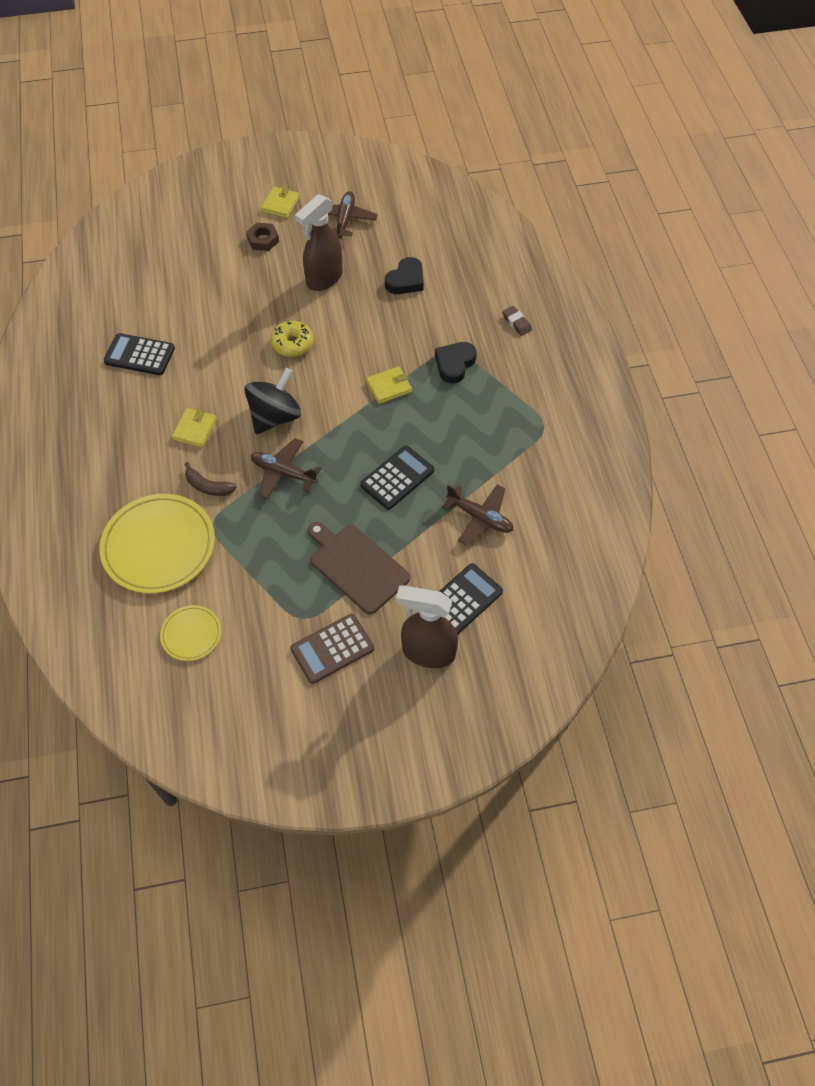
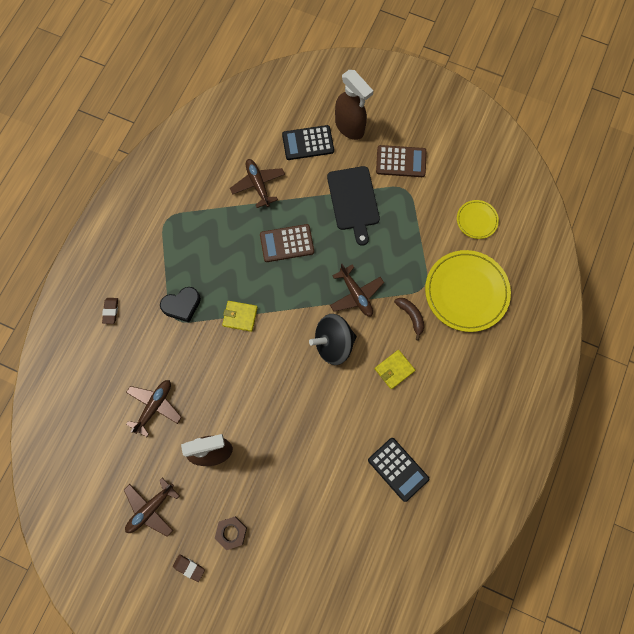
camera: 145 degrees left, 15 degrees up
yellow wallet [261,187,300,218] -> brown eraser [173,554,205,582]
yellow donut [271,321,314,357] -> none
brown cutting board [308,522,410,614] -> black cutting board [327,166,380,246]
black calculator [360,446,434,510] -> brown calculator [260,224,314,262]
black heart [385,257,424,294] -> brown plane [126,380,182,437]

